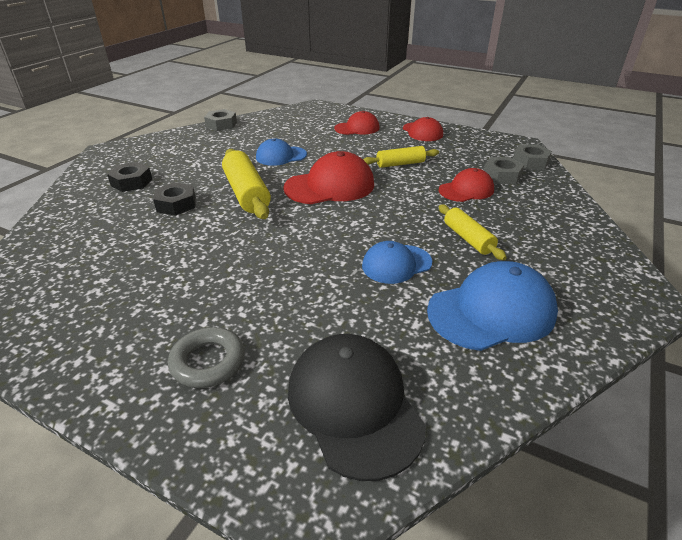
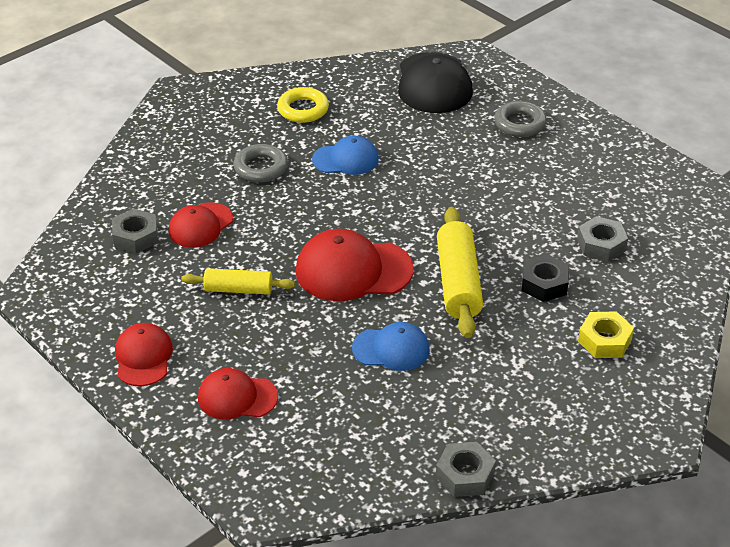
camera: 160 degrees left, 5 degrees up
black nut [107,162,152,192] -> yellow nut [578,311,634,358]
blue cap [427,261,558,351] -> yellow ring [277,87,329,123]
red cap [439,168,494,202] -> red cap turned 45 degrees counterclockwise [169,202,233,248]
yellow rolling pin [439,205,507,260] -> grey ring [233,144,288,183]
grey nut [513,144,552,170] -> grey nut moved to [577,216,628,262]

